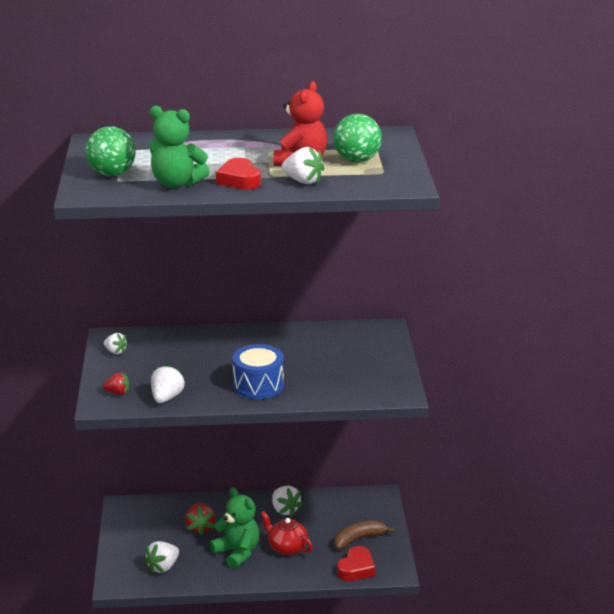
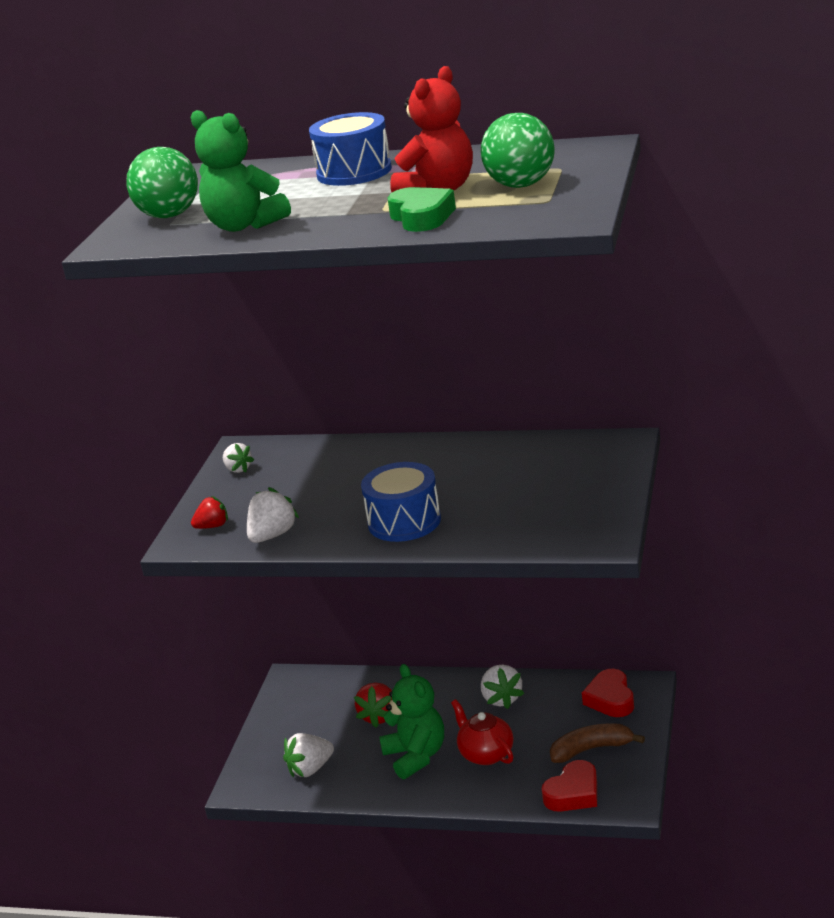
camera: 20 degrees right, 0 degrees up
red strawberry [103,372,129,395] -> red strawberry turned 45 degrees counterclockwise [191,496,228,529]
red heart [216,158,261,190] -> red heart moved to [582,669,634,717]
white strawberry [281,147,324,184] -> green heart [387,187,456,232]
none -> blue drum [309,112,392,186]

